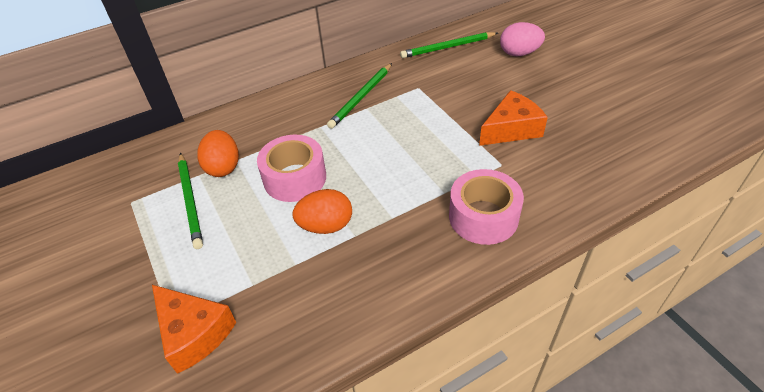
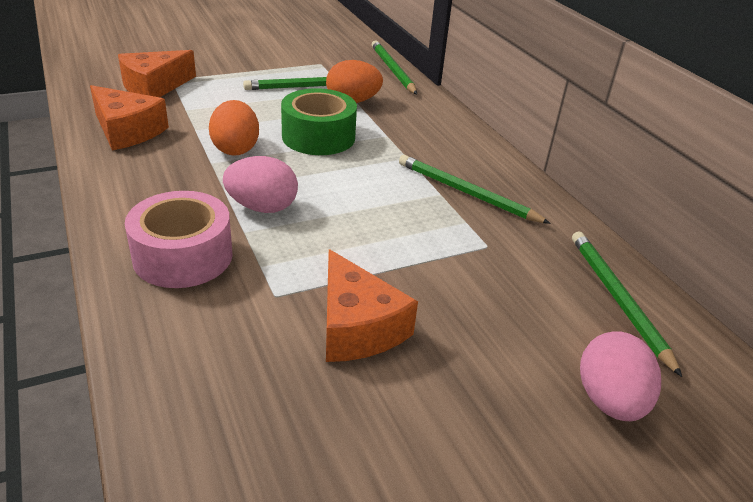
camera: 90 degrees right, 10 degrees down
pink tape [257,135,326,202] -> green tape [281,88,357,155]
none -> orange cheese [90,85,169,151]
none -> pink egg [223,156,298,213]
none -> green pencil [372,40,417,94]

